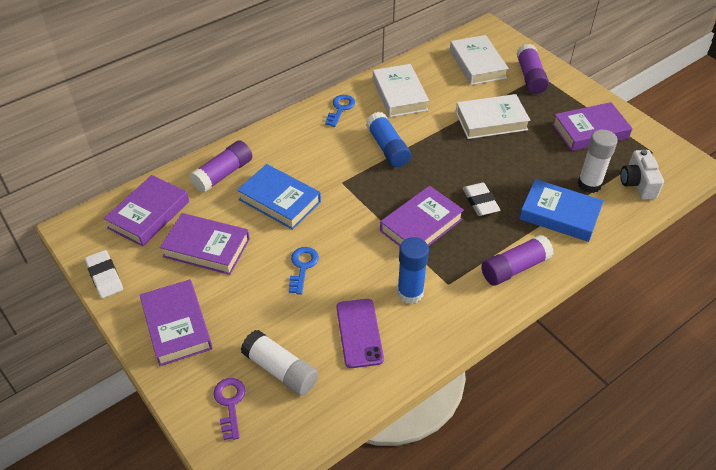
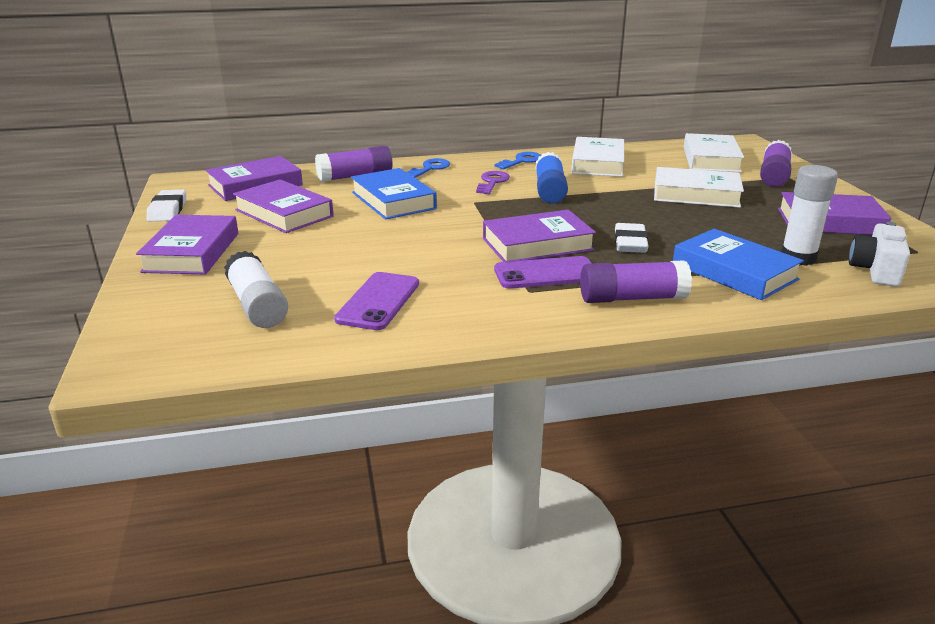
camera: 25 degrees right, 20 degrees down
purple key [213,378,245,440] -> purple key moved to [476,171,510,194]
blue key [289,247,319,295] -> blue key moved to [407,158,450,178]
blue glue stick [397,237,429,304] -> none
none -> purple phone [494,256,591,289]

